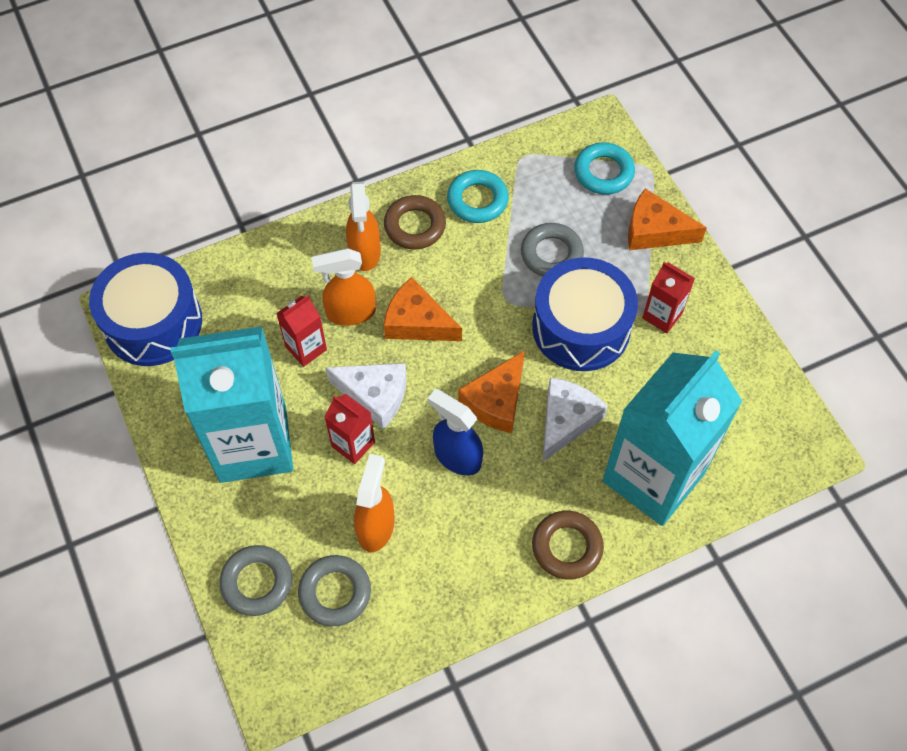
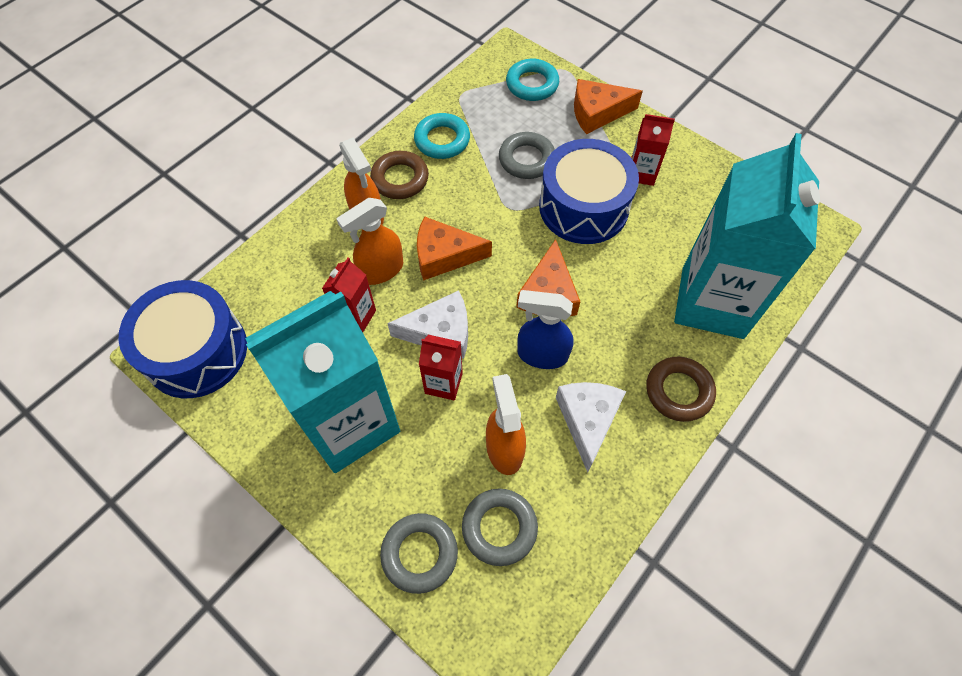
camera: 25 degrees left, 0 degrees up
white cheese [543,377,608,462] -> white cheese moved to [556,382,626,473]

